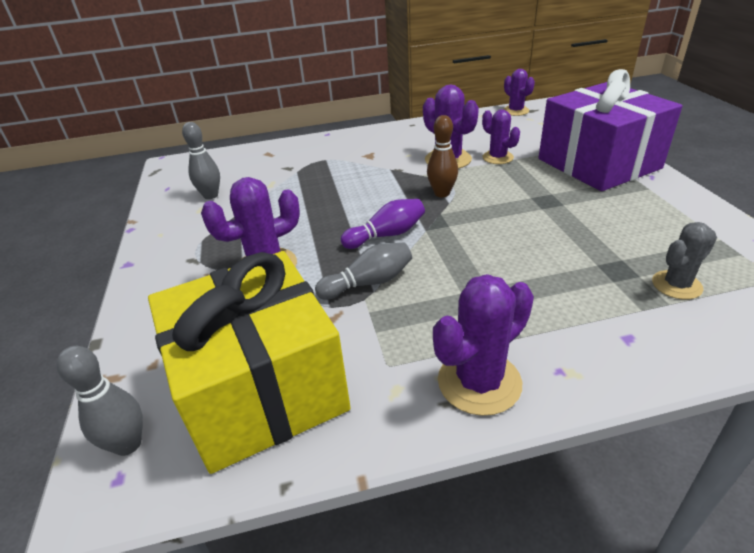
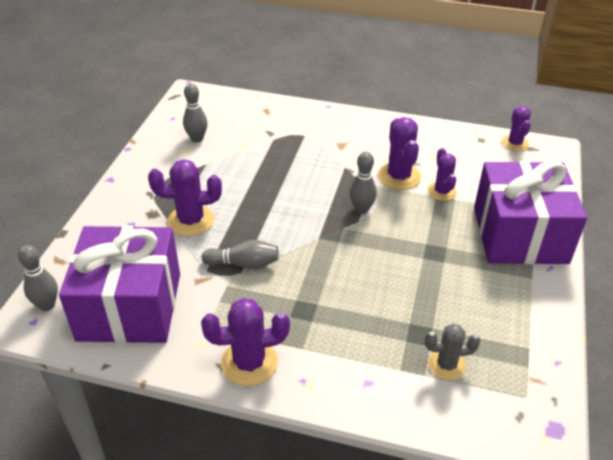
camera: 25 degrees right, 5 degrees up
yellow gift [148,251,351,474] -> purple gift [59,225,180,343]
purple bowling pin [341,199,425,249] -> none
brown bowling pin [427,115,458,197] -> grey bowling pin [349,152,377,214]

